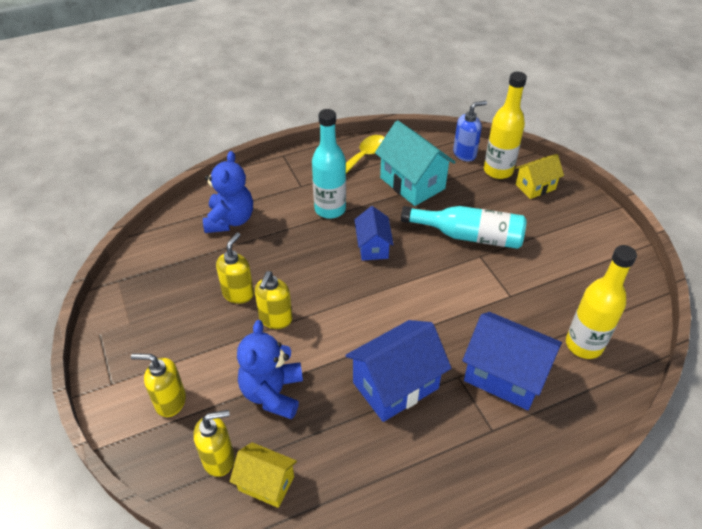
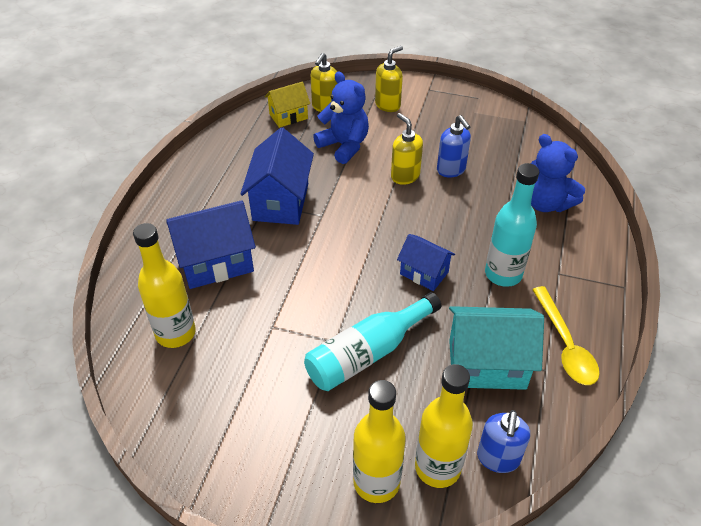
camera: 130 degrees right, 0 degrees up
yellow soap dispenser [216,232,254,304] -> blue soap dispenser [437,115,471,178]
yellow house [516,154,564,199] -> yellow bottle [353,380,406,503]

